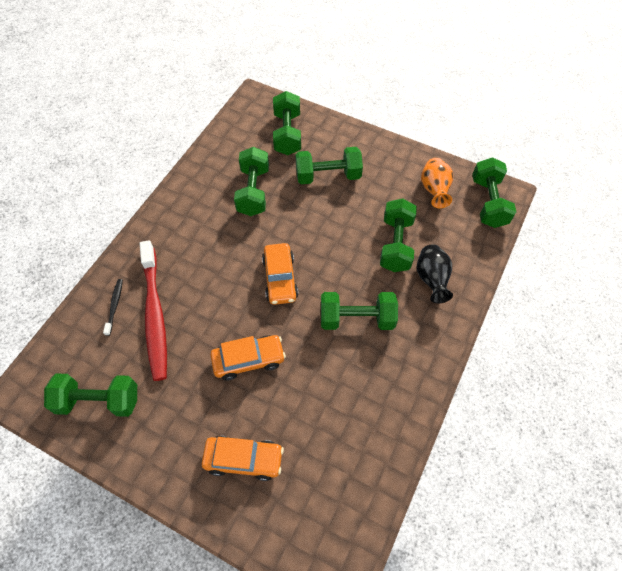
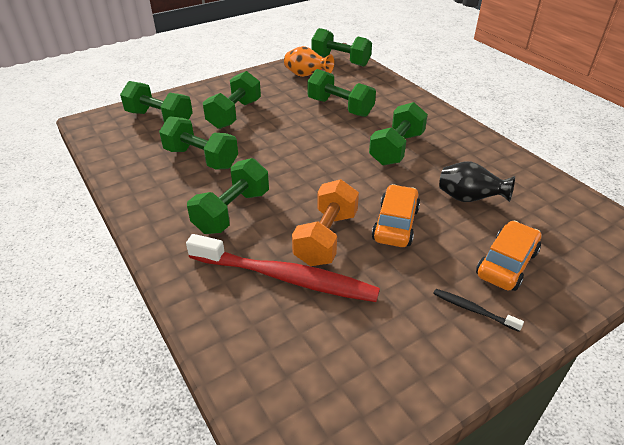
camera: 60 degrees left, 20 degrees down
green dumbbell [44,374,137,417] -> green dumbbell moved to [187,158,269,234]
black toothbrush [103,279,123,336] -> black toothbrush moved to [433,289,524,332]
orange car [262,243,298,305] -> none
black vase [417,245,453,303] -> black vase moved to [439,162,515,202]
none -> orange dumbbell [292,179,359,266]

